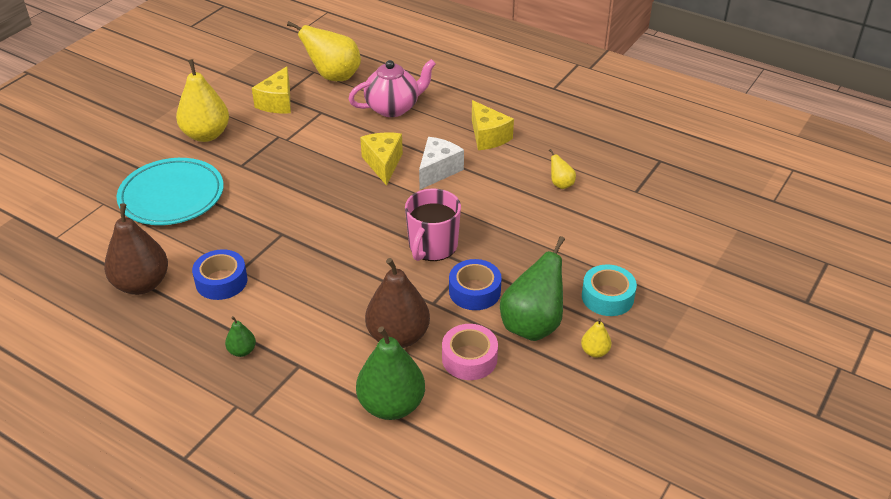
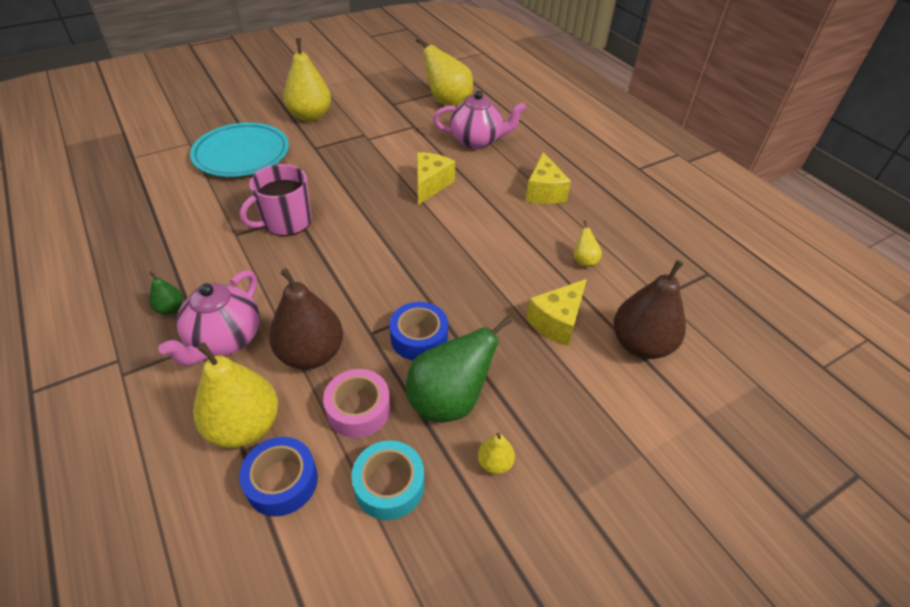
camera: 25 degrees right, 5 degrees up
brown pear [104,203,168,295] -> brown pear moved to [614,260,686,359]
blue tape [192,249,247,300] -> blue tape moved to [239,437,318,516]
yellow cheese [252,66,291,114] -> yellow cheese moved to [526,279,587,346]
green pear [356,326,425,420] -> yellow pear [193,343,278,448]
pink mug [405,189,461,261] -> pink mug moved to [240,164,312,236]
white cheese [419,137,464,189] -> none
turquoise tape [582,265,637,316] -> turquoise tape moved to [352,441,424,520]
none -> pink teapot [158,270,260,366]

